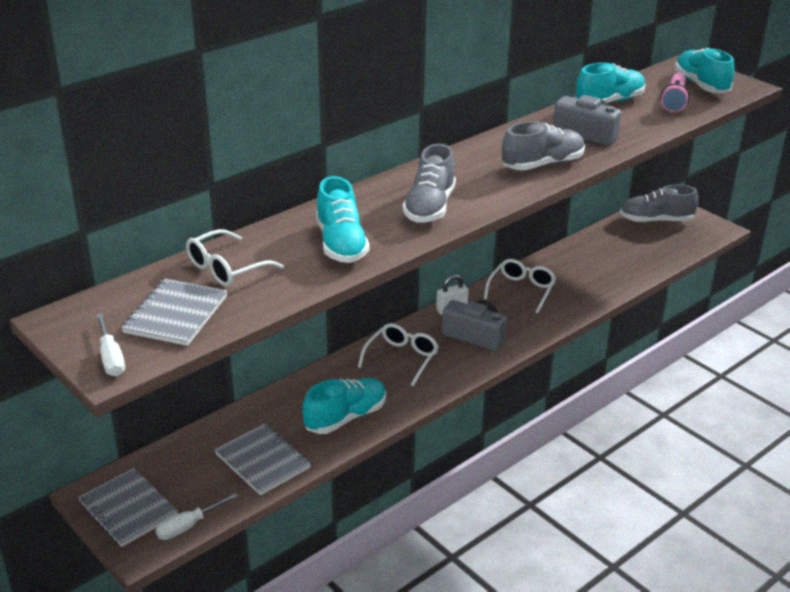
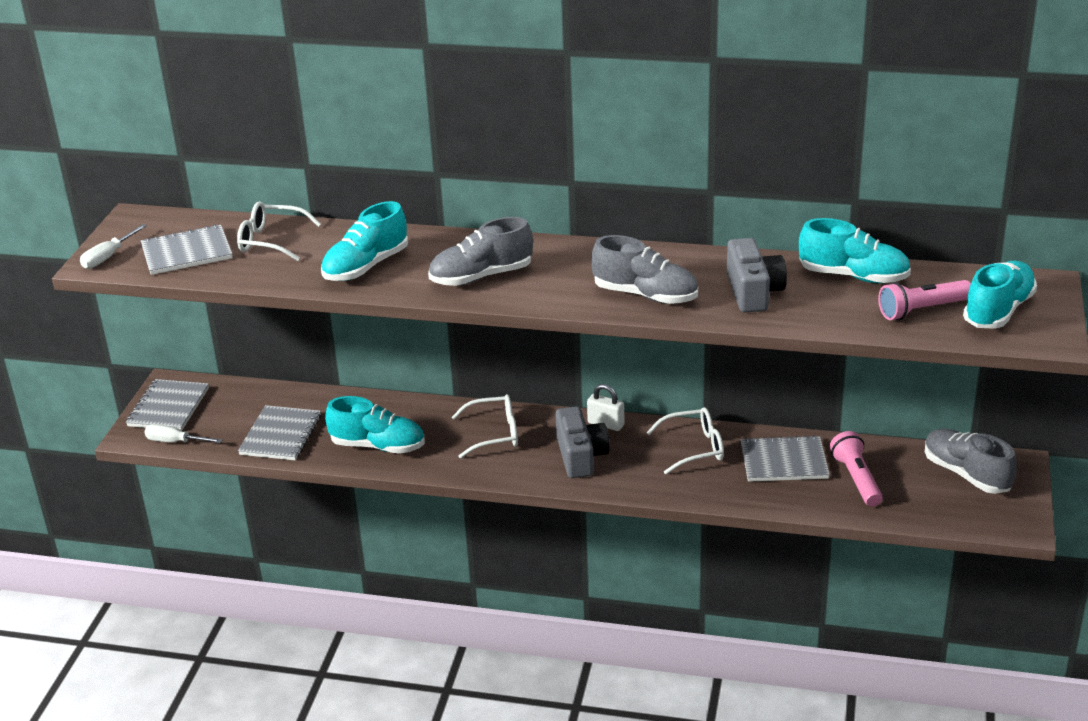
camera: 55 degrees right, 0 degrees up
none -> grey notebook [741,435,830,482]
none -> pink flashlight [830,431,883,506]

